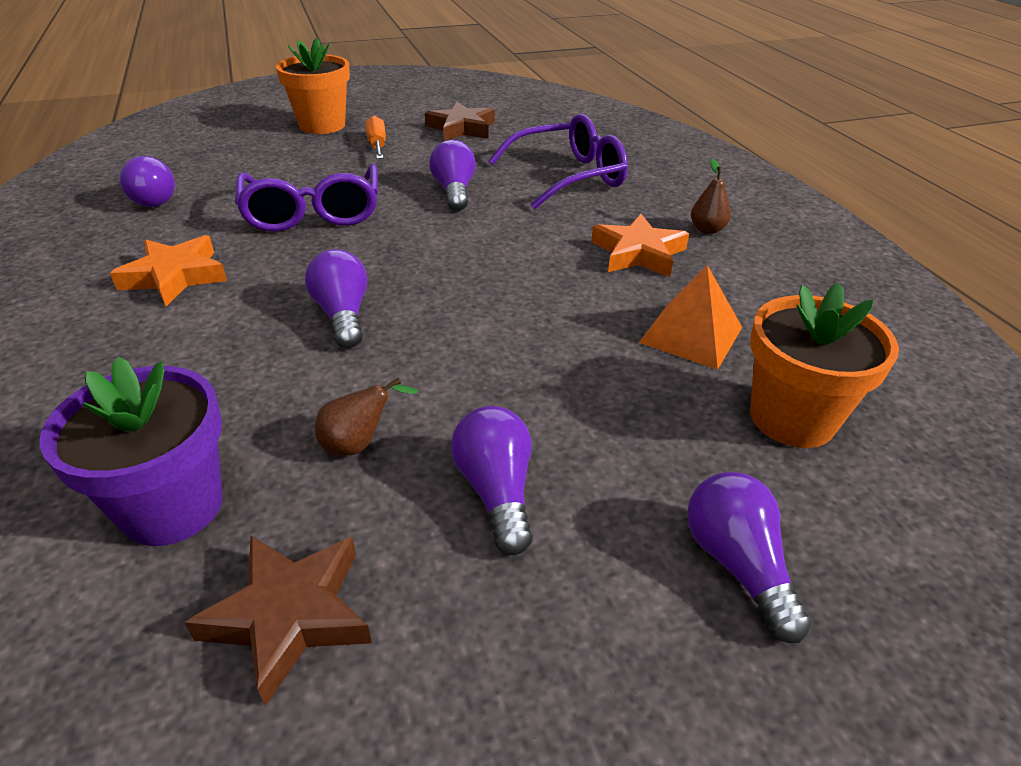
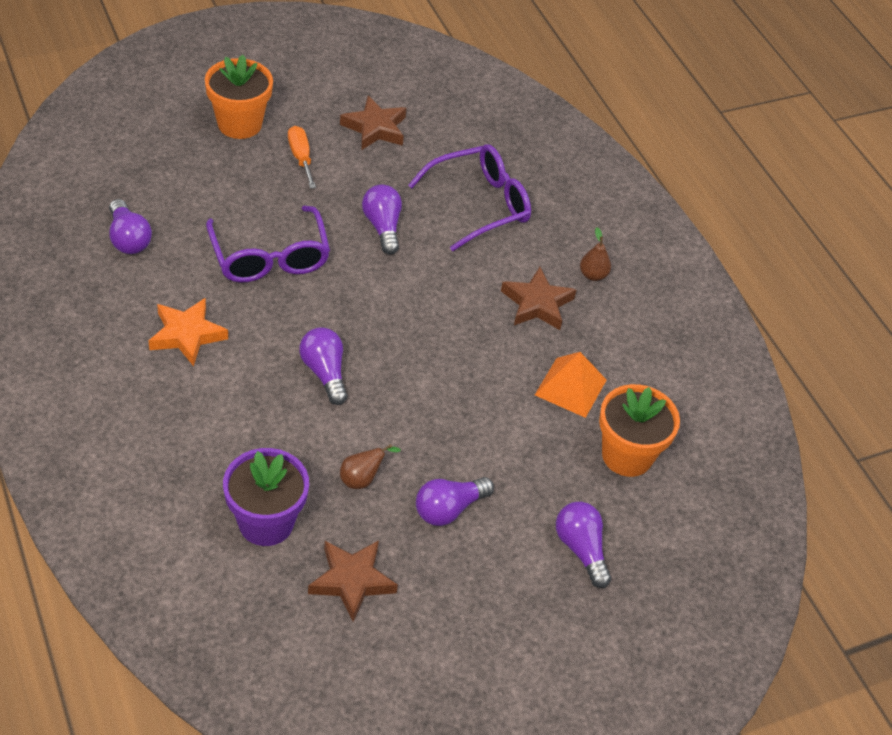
camera: 10 degrees left, 10 degrees up
purple light bulb [451,406,533,555] -> purple light bulb turned 105 degrees counterclockwise [416,477,494,526]
orange star [591,214,689,277] -> brown star [501,267,576,330]

